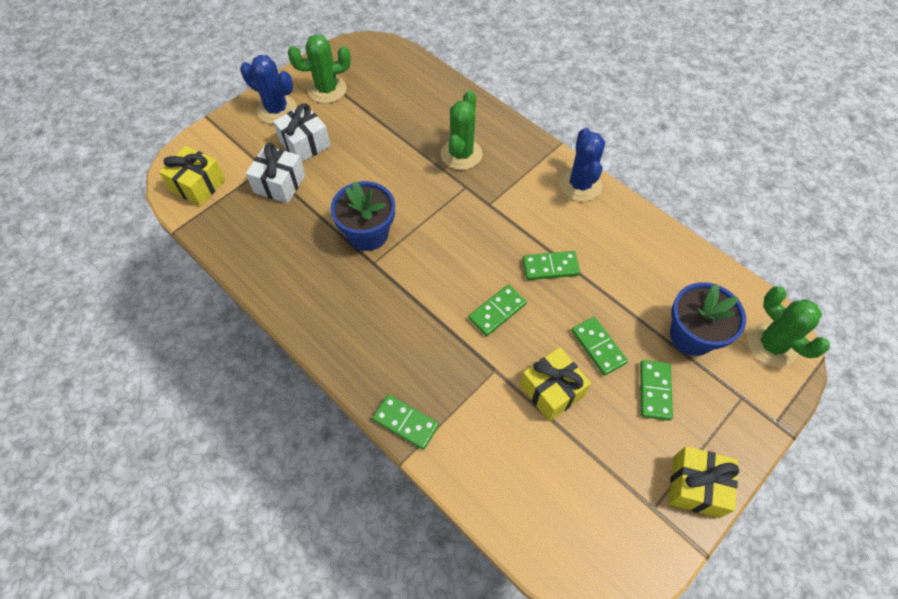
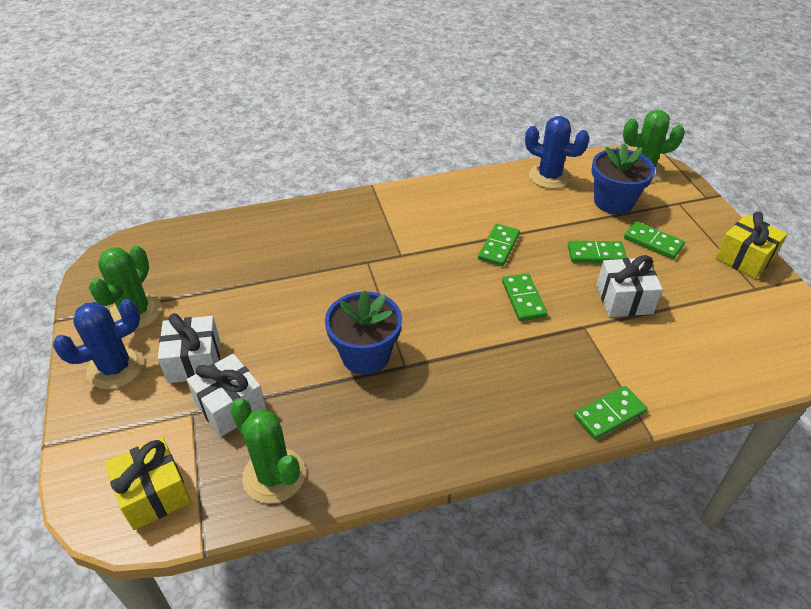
camera: 60 degrees left, 15 degrees down
green cactus [441,90,483,170] -> green cactus moved to [230,398,305,504]
yellow gift [520,347,591,421] -> white gift [596,255,663,317]
blue cactus [559,128,605,202] -> blue cactus moved to [525,116,590,189]

